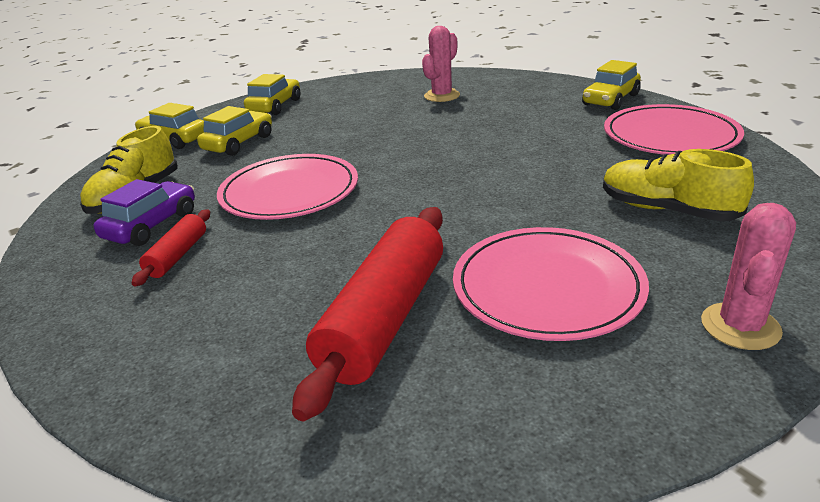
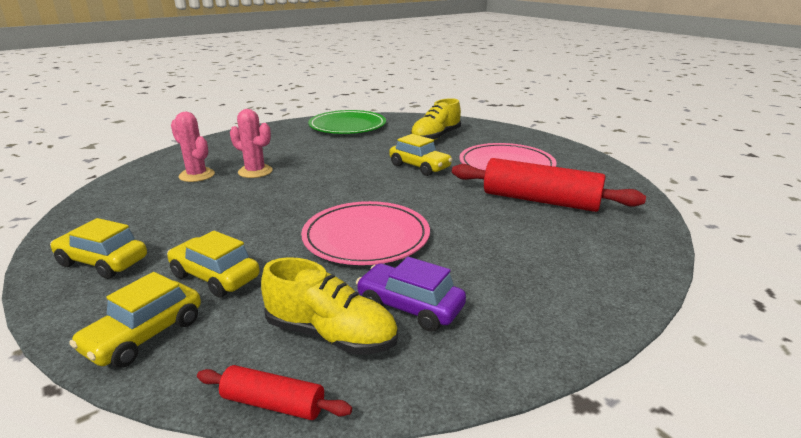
camera: 90 degrees left, 5 degrees down
red rolling pin [132,209,210,287] -> red rolling pin moved to [197,365,352,420]
yellow car [582,60,641,110] -> yellow car moved to [389,134,453,176]
pink plate [604,104,744,155] -> green plate [308,110,386,134]
pink cactus [701,203,796,350] -> pink cactus moved to [230,109,273,178]

